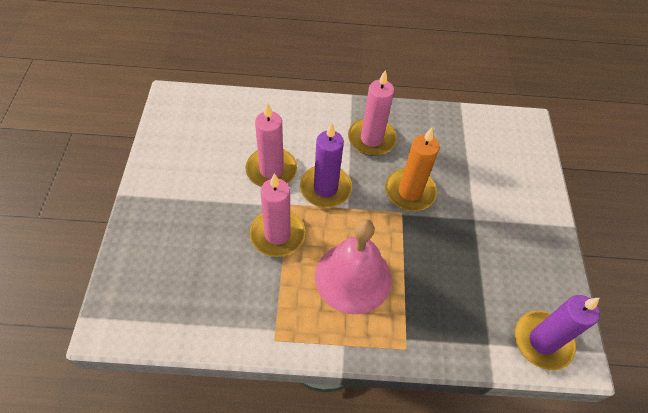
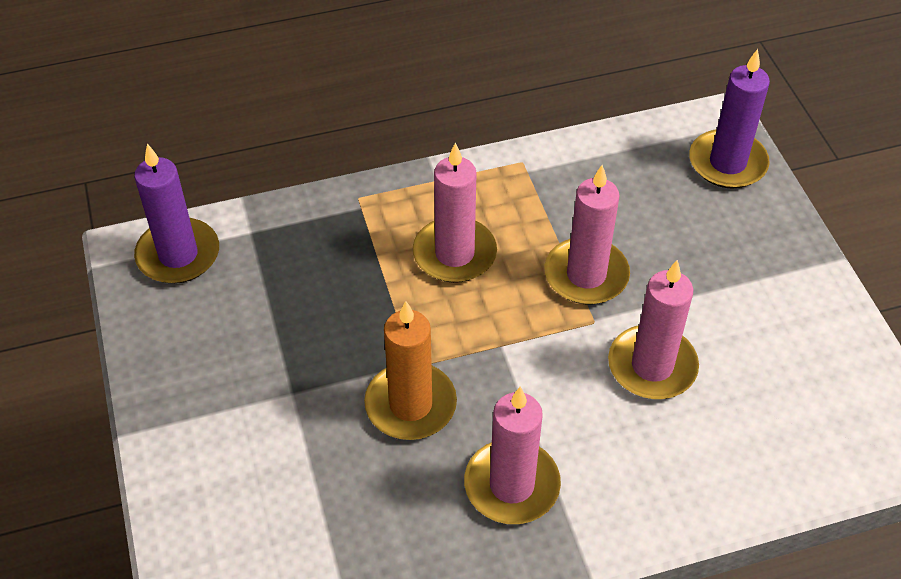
camera: 165 degrees right, 5 degrees down
purple candle [300,123,352,208] -> purple candle moved to [689,49,770,189]
pink bell [315,219,392,314] -> pink candle [413,143,497,283]

